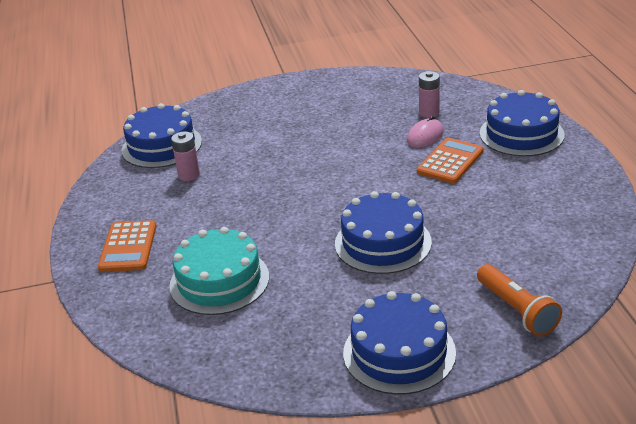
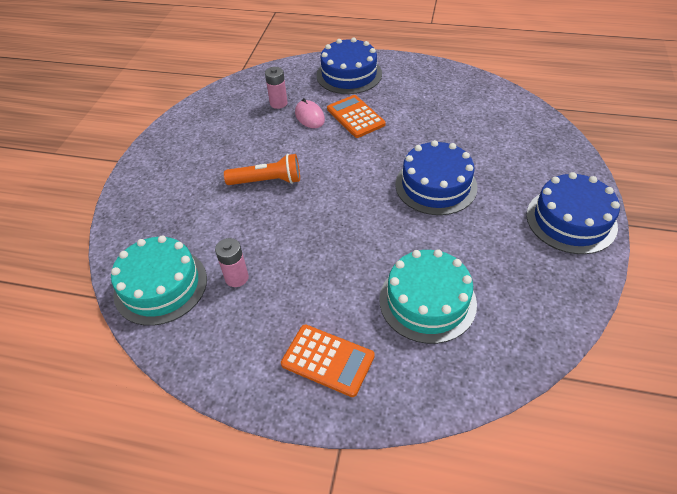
camera: 65 degrees left, 15 degrees up
blue cake [122,103,202,168] -> turquoise cake [111,235,207,326]
orange flashlight [477,264,562,336] -> orange flashlight moved to [224,154,300,185]

